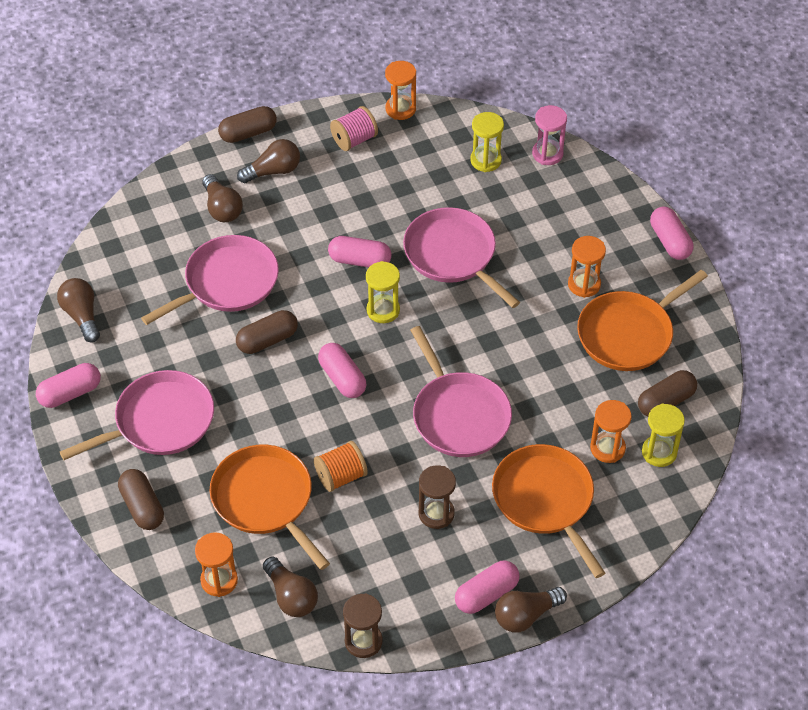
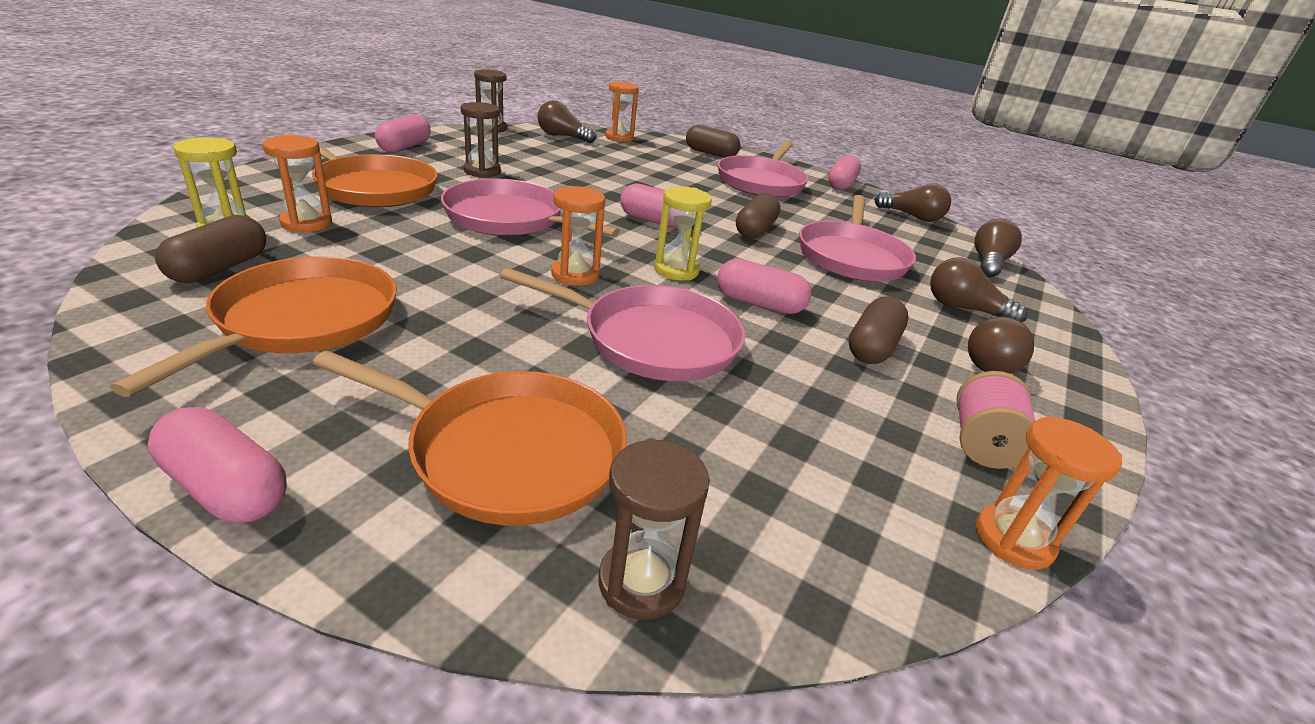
camera: 140 degrees right, 20 degrees down
orange pan [210,445,330,570] -> orange pan moved to [312,350,627,525]
brown capsule [218,106,277,143] -> brown capsule moved to [849,296,909,364]
orange spool [314,441,368,492] -> none
pink capsule [328,236,391,267] -> pink capsule turned 45 degrees clockwise [717,259,812,314]
yellow hourglass [470,112,504,172] -> none
brown light bulb [495,587,567,633] -> brown light bulb moved to [974,219,1022,278]
pink hourglass [532,105,567,165] -> brown hourglass [599,438,710,620]
orange hourglass [568,236,606,298] -> orange hourglass moved to [551,186,605,286]

